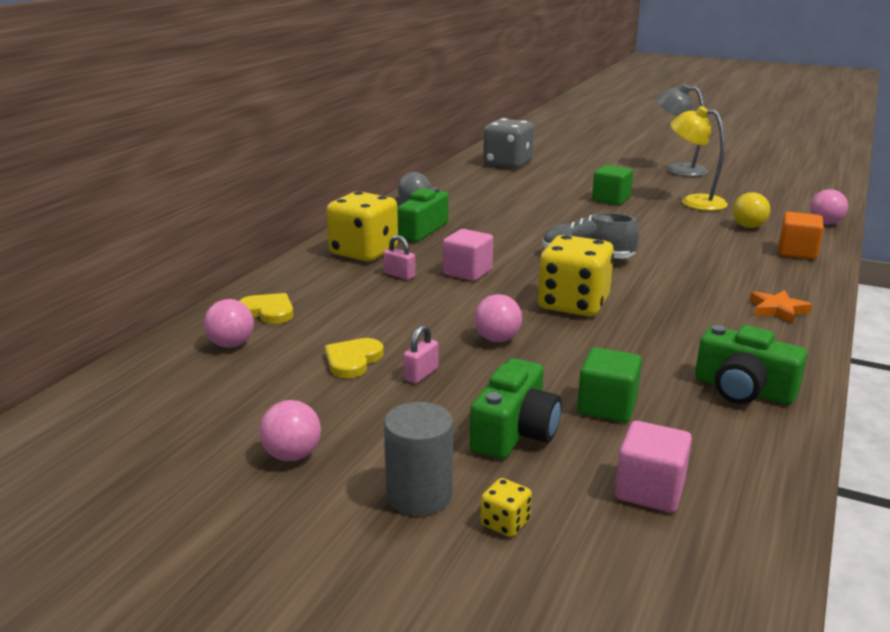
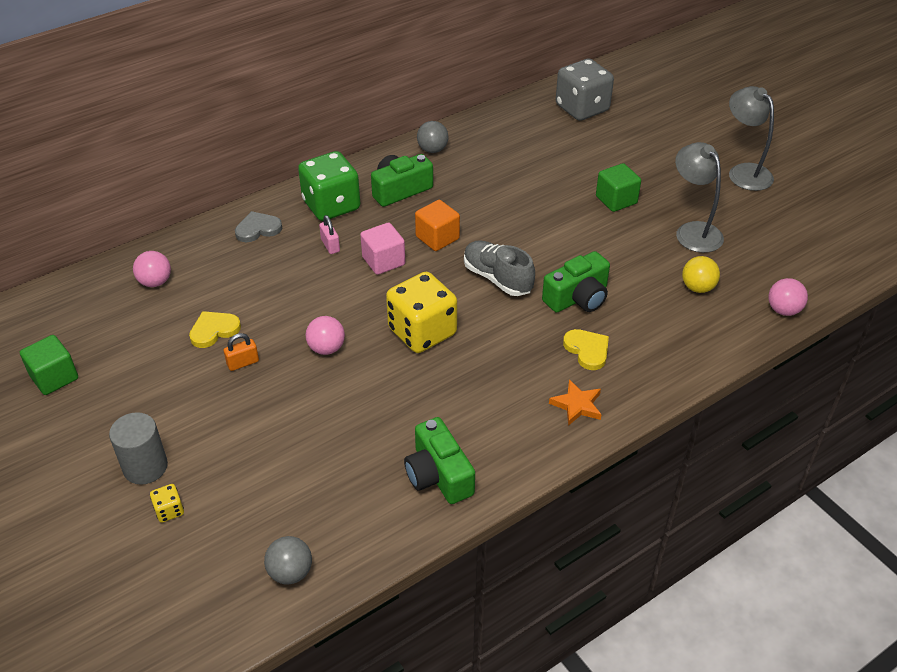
camera: 30 degrees right, 20 degrees up
yellow heart [239,293,293,324] -> yellow heart moved to [563,329,609,370]
pink ball [259,400,321,461] -> none
yellow dice [327,191,398,261] -> green dice [298,151,360,221]
pink padlock [403,325,438,383] -> orange padlock [224,333,259,371]
green camera [470,358,562,459] -> green camera moved to [542,251,610,313]
green cube [577,347,642,422] -> green cube moved to [20,335,78,395]
pink cube [615,421,692,512] -> none
yellow lamp [670,106,728,211] -> grey lamp [675,142,724,253]
orange cube [779,212,824,260] -> orange cube moved to [415,200,460,251]
none -> grey heart [235,211,282,242]
none -> grey ball [264,536,312,584]

